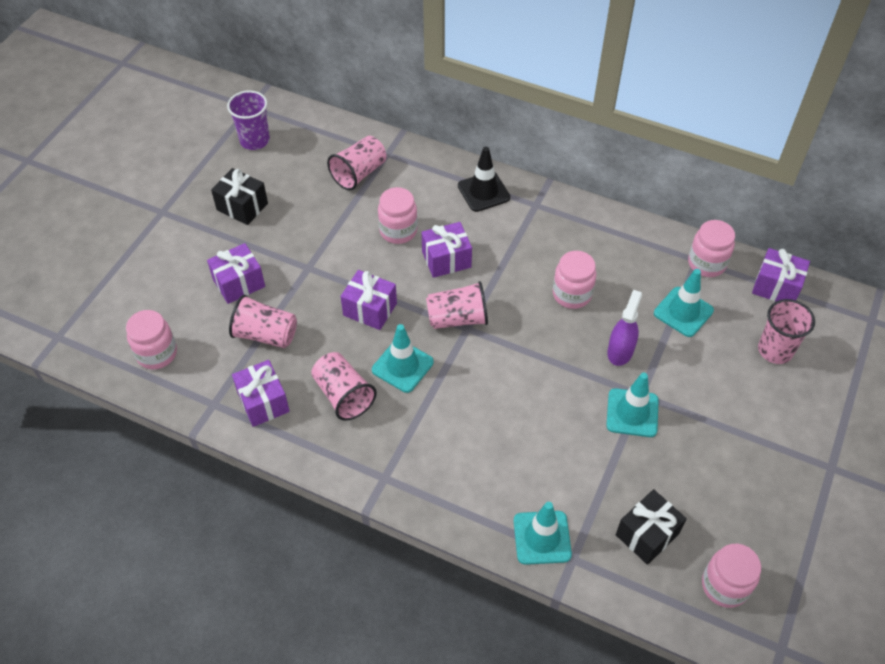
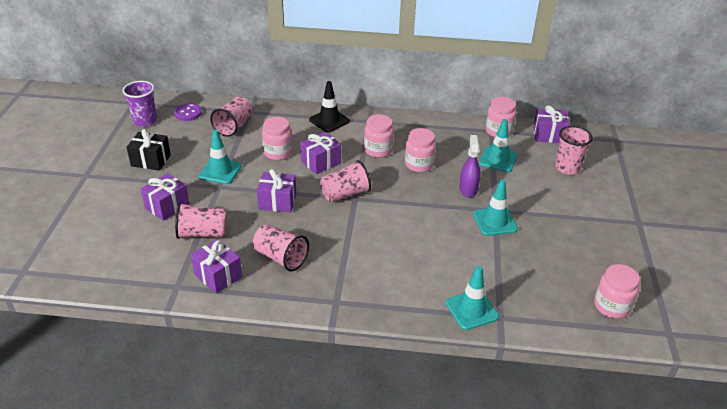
camera: 20 degrees left, 15 degrees down
pink jar [126,310,177,370] -> pink jar moved to [364,114,394,158]
turquoise traffic cone [372,324,434,393] -> turquoise traffic cone moved to [199,130,242,184]
black gift [616,489,687,565] -> none
none -> purple button [174,103,202,121]

